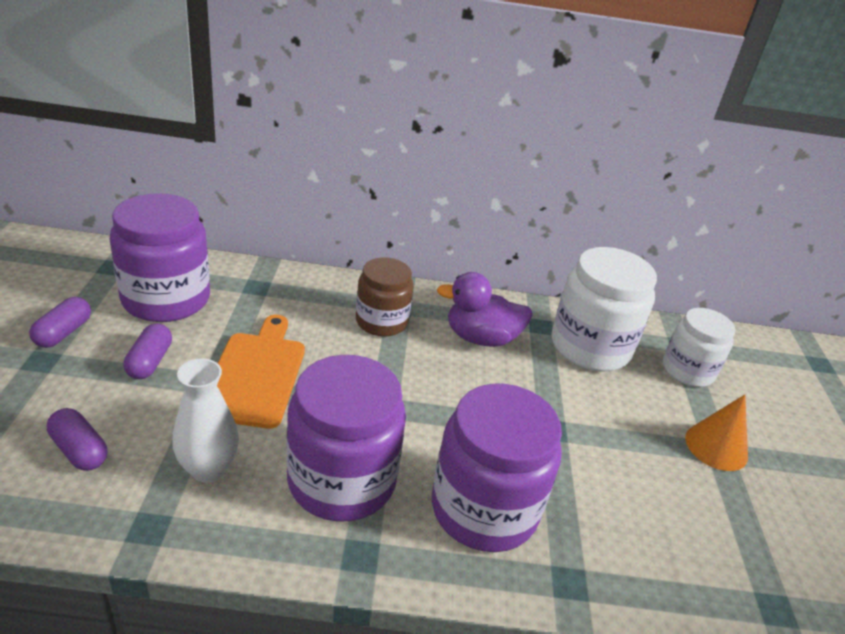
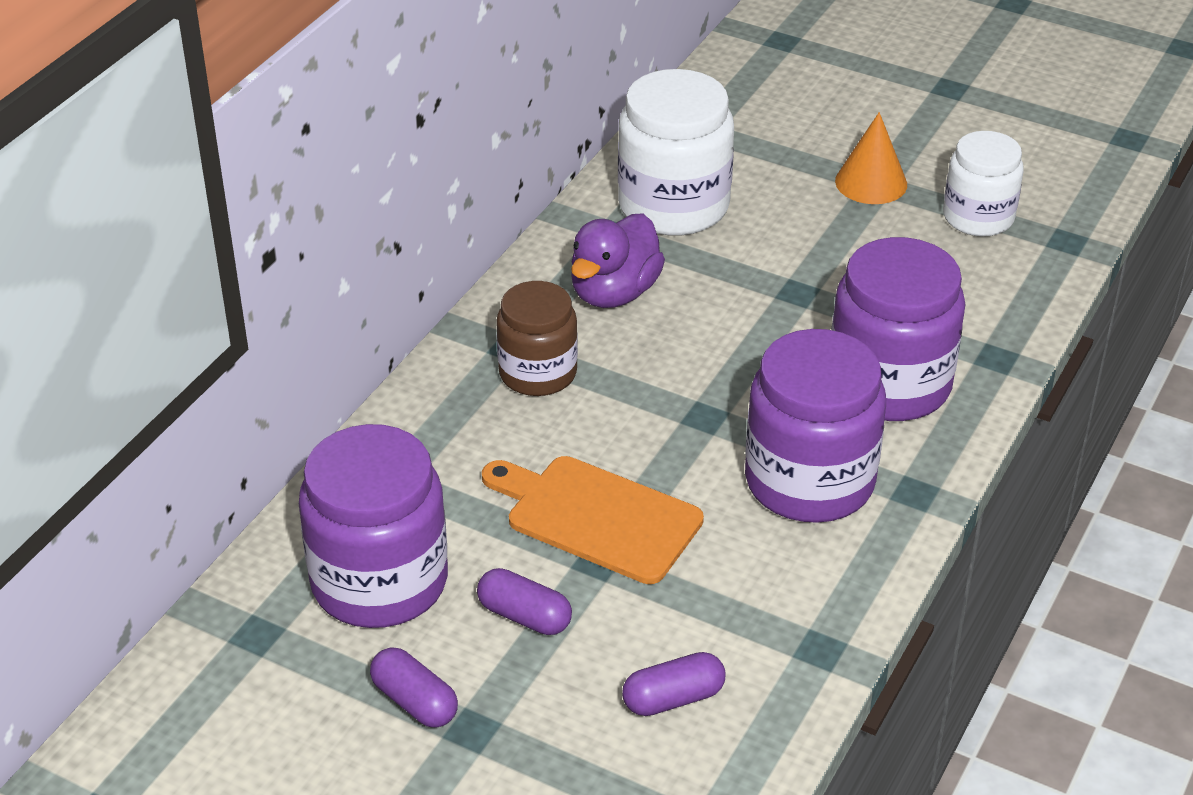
camera: 60 degrees left, 5 degrees up
white vase [172,359,239,482] -> none
white jar [663,308,735,387] -> white jar moved to [943,131,1024,237]

